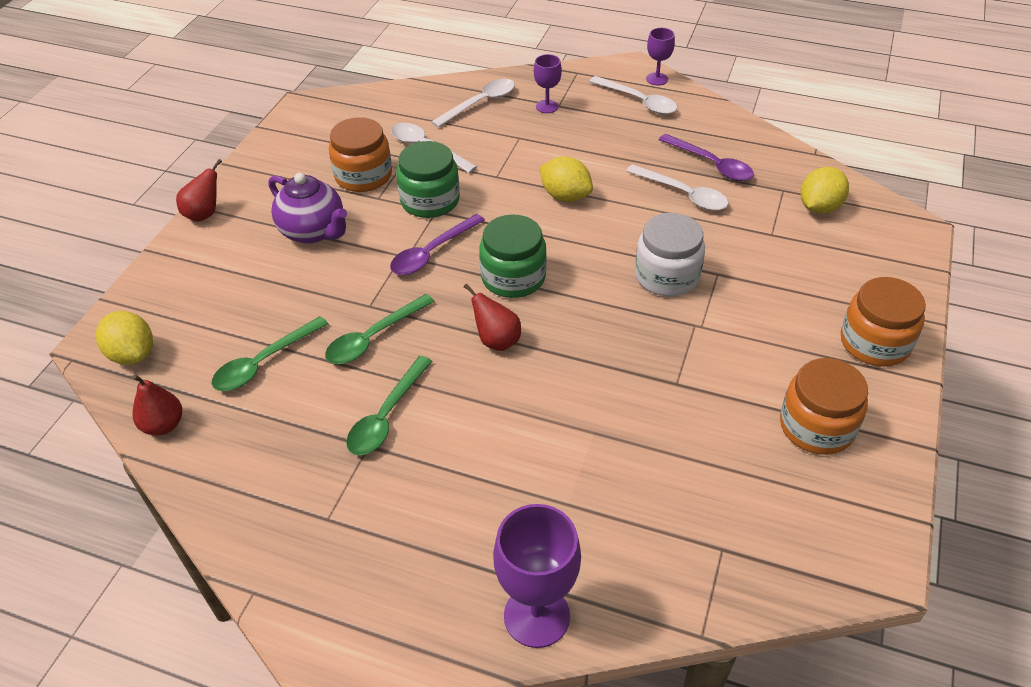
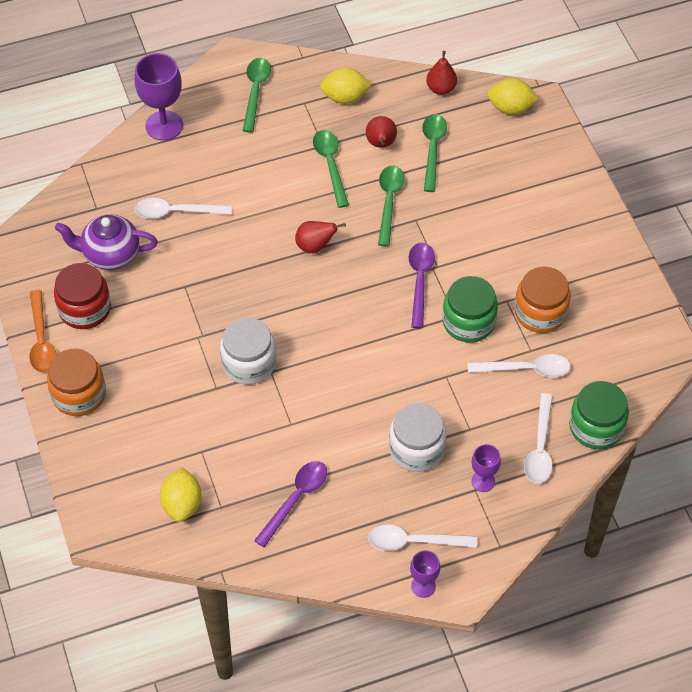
camera: 140 degrees right, 10 degrees up
red pear [176,159,222,222] -> red pear moved to [366,116,397,148]
purple teapot [268,173,347,244] -> purple teapot moved to [55,214,158,270]
green jar [479,214,547,298] -> green jar moved to [569,381,629,449]
yellow lemon [539,156,593,202] -> yellow lemon moved to [320,68,371,104]
white spoon [626,164,728,211] -> white spoon moved to [134,198,232,219]
purple spoon [659,134,754,181] -> purple spoon turned 120 degrees clockwise [254,461,327,547]
orange jar [780,358,868,455] -> red jar [54,263,111,329]
none -> orange spoon [30,290,57,373]
none -> green spoon [243,58,271,132]
none -> white jar [389,403,446,472]

